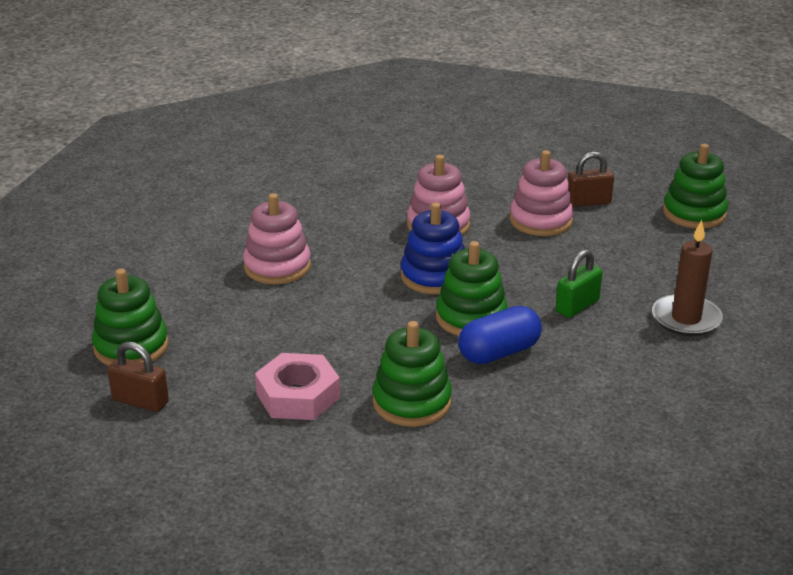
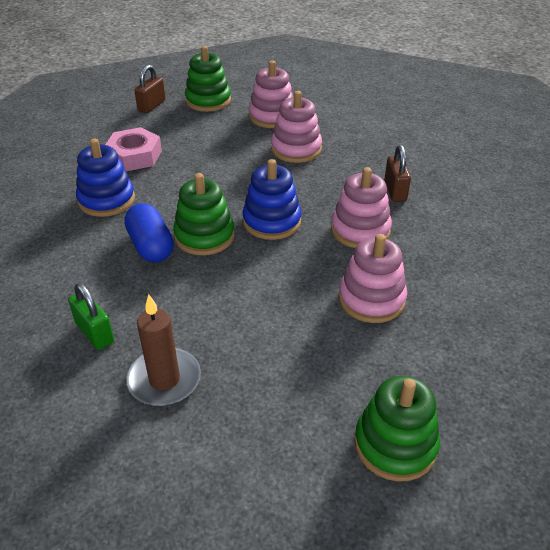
camera: 95 degrees right, 10 degrees up
green stacking toy [373,321,452,427] -> blue stacking toy [76,139,135,217]
green padlock [556,249,603,318] -> green padlock moved to [68,283,114,350]
brown padlock [568,151,614,207] -> brown padlock moved to [384,145,411,202]
none -> pink stacking toy [249,60,294,128]

